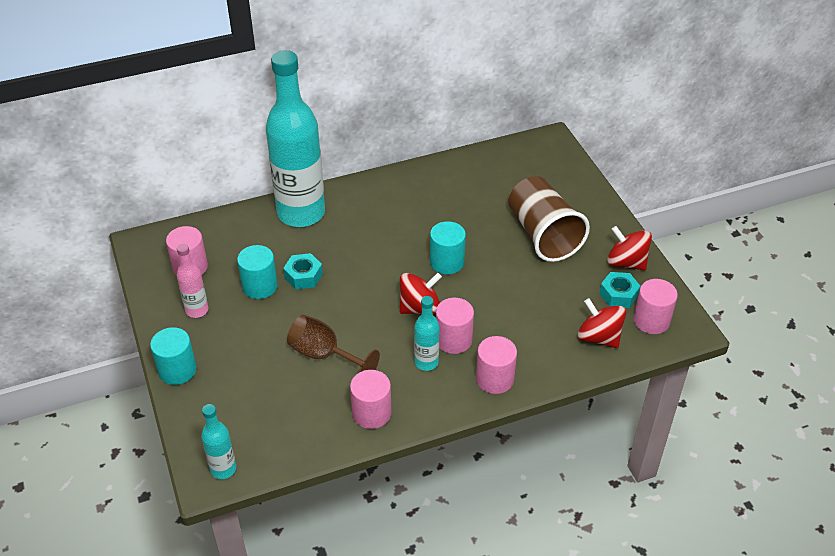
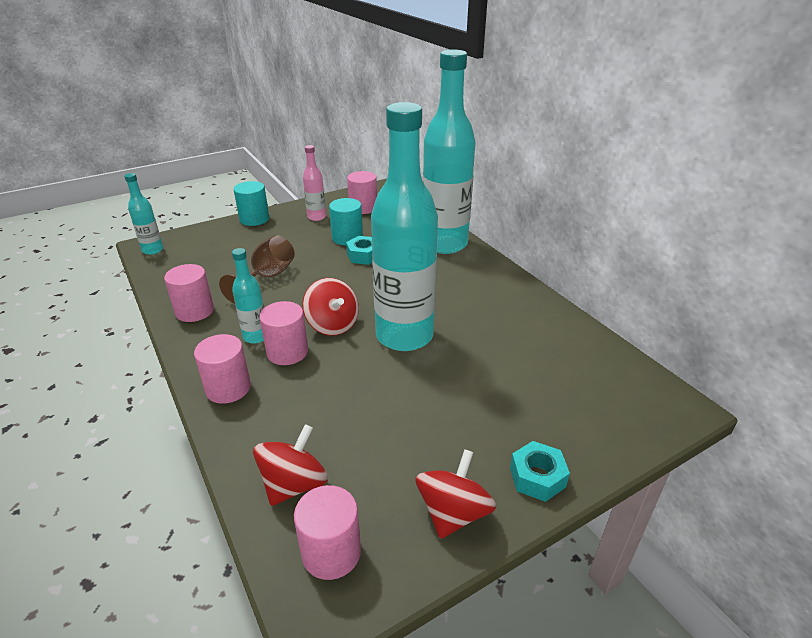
camera: 80 degrees right, 10 degrees down
turquoise cylinder [430,221,466,274] -> turquoise bottle [371,102,438,351]
brown cup [508,176,590,262] -> none
turquoise nut [599,272,641,308] -> turquoise nut moved to [510,441,570,502]

